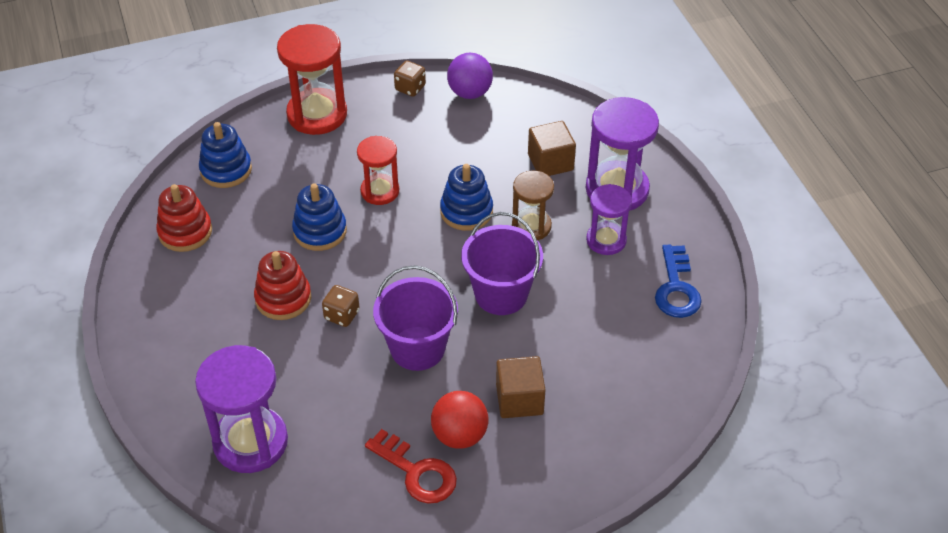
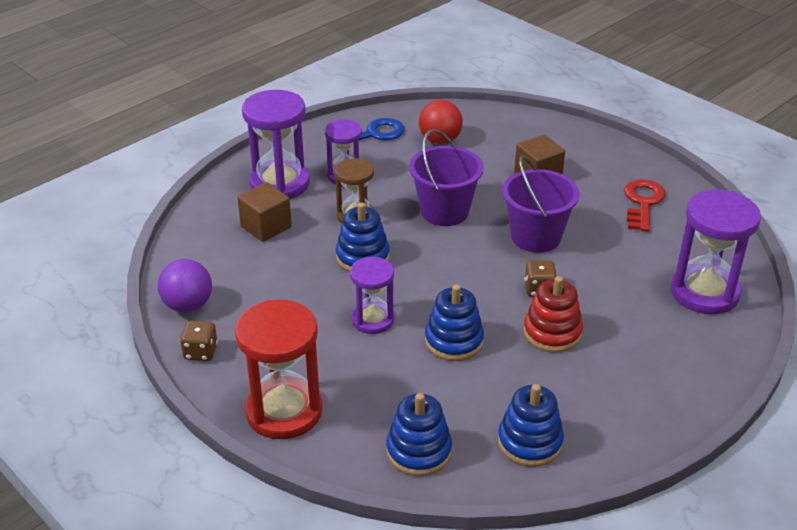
camera: 115 degrees left, 10 degrees down
red stacking toy [156,184,212,252] -> blue stacking toy [498,384,564,467]
red hourglass [357,136,399,205] -> purple hourglass [350,257,394,334]
red ball [431,391,489,449] -> red ball moved to [419,100,463,144]

